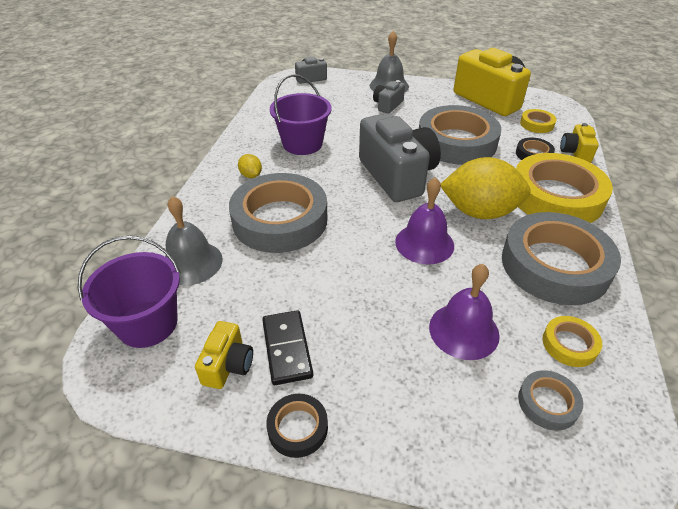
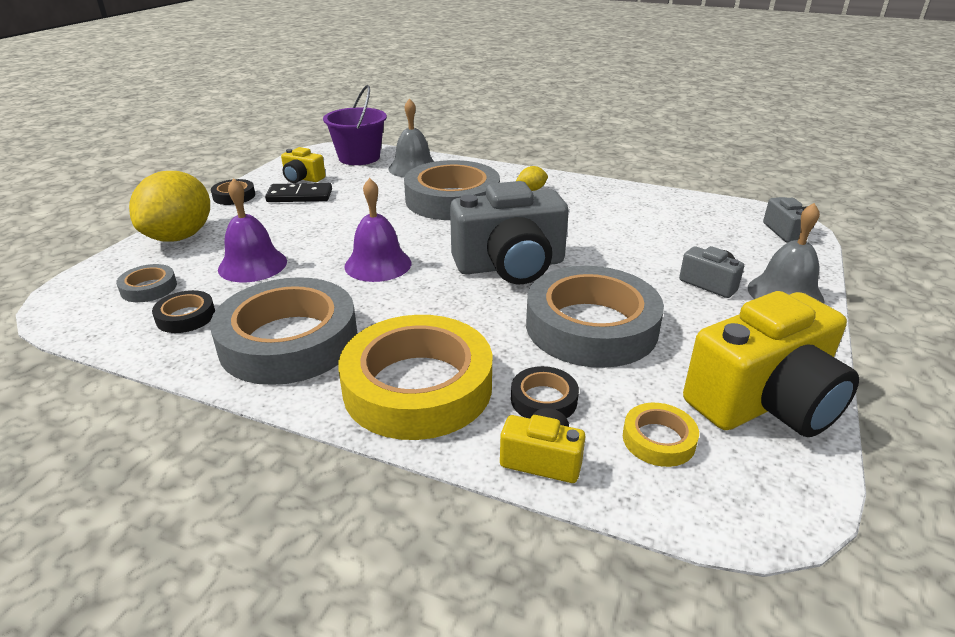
camera: 100 degrees right, 10 degrees down
purple bucket [270,74,332,155] -> none
yellow lemon [441,157,531,219] -> yellow lemon moved to [129,171,210,242]
yellow tape [542,316,602,367] -> black tape [152,290,215,333]

